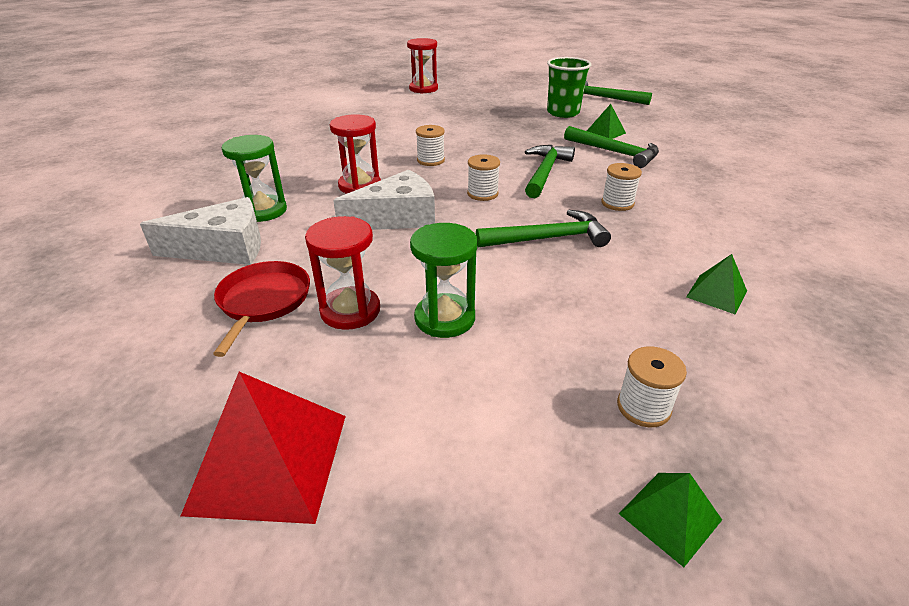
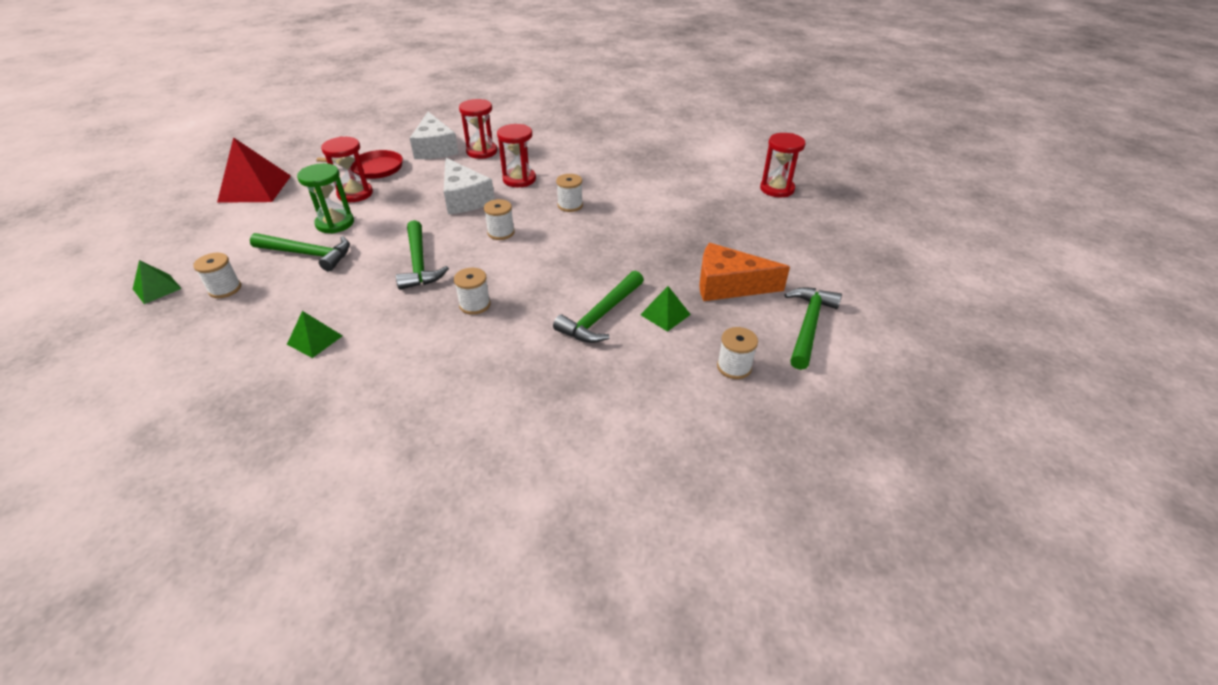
camera: 85 degrees right, 5 degrees up
green hourglass [222,135,287,222] -> red hourglass [459,99,497,159]
green hammer [525,145,575,198] -> green hammer moved to [250,233,350,271]
green cup [547,57,592,118] -> orange cheese [699,243,790,301]
none -> white spool [717,327,758,379]

